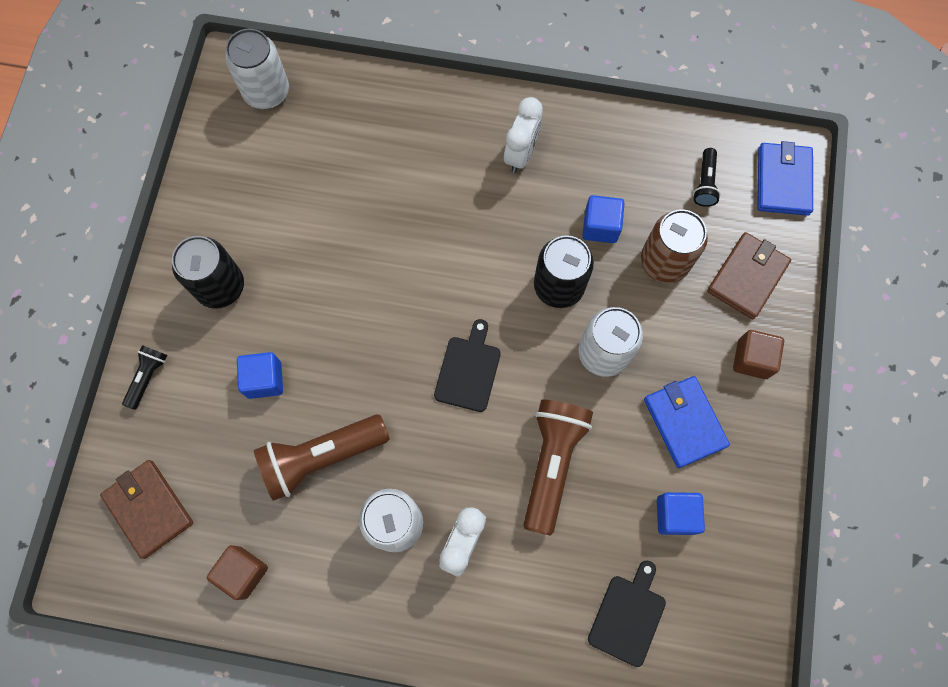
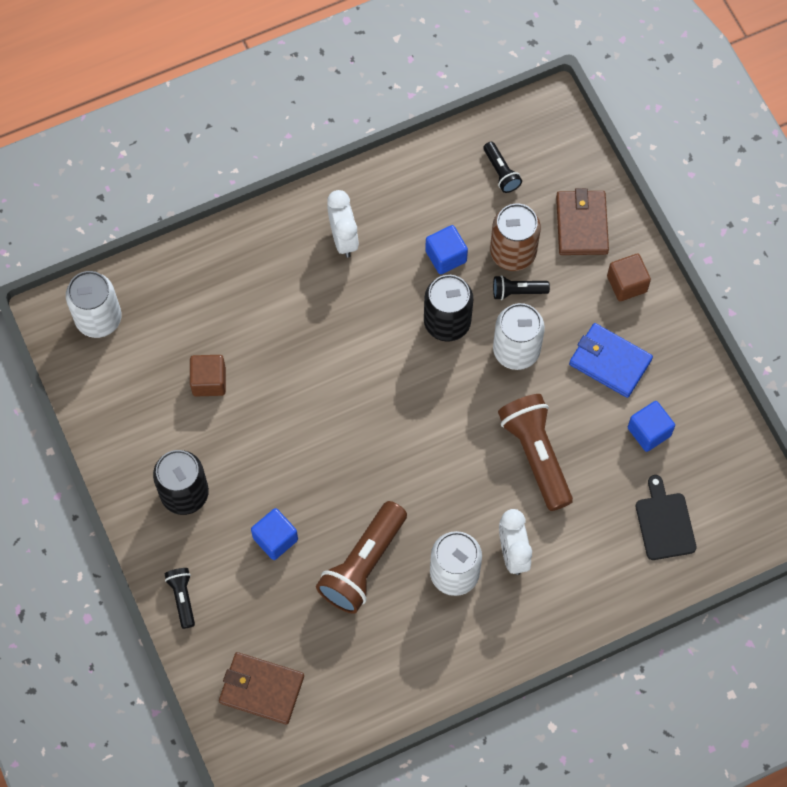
camera: 35 degrees left, 5 degrees down
brown cube [207,545,268,600] -> brown cube moved to [190,355,226,396]
black cutting board [434,319,501,412] -> none
blue wallet [757,141,813,216] -> none
none -> black flashlight [493,275,550,300]

